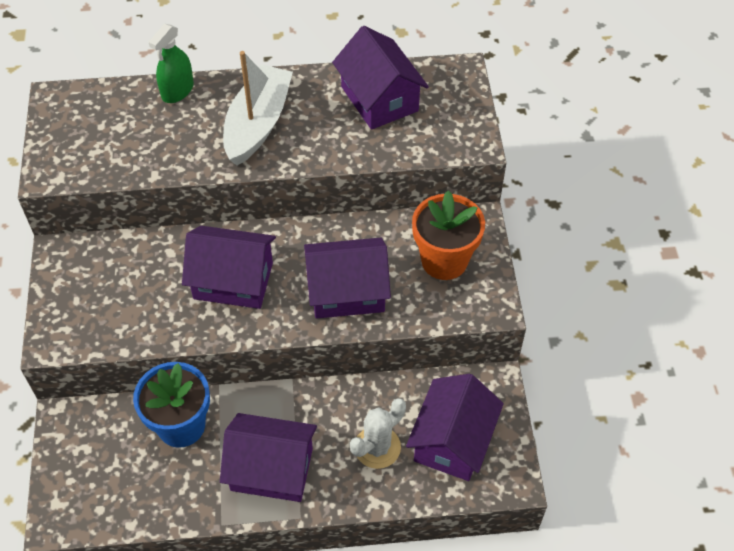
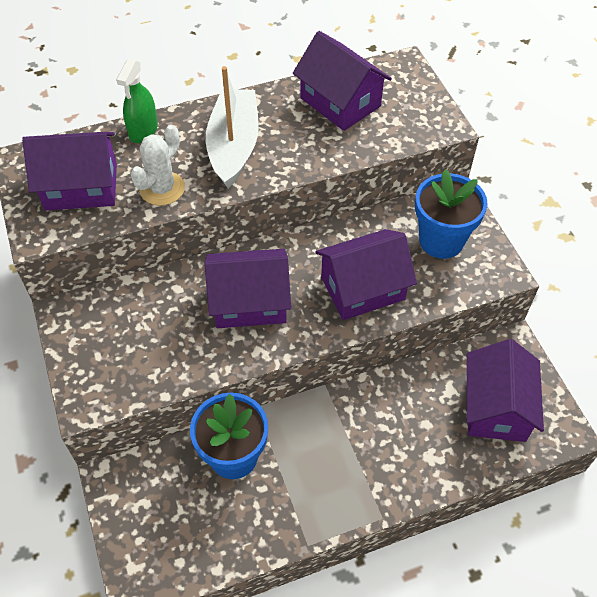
camera: 15 degrees left, 0 degrees up
purple house [220,413,317,502] -> purple house moved to [22,132,117,211]
white cactus [350,398,406,469] -> white cactus moved to [130,125,185,206]
orange flower pot [412,190,485,280] -> blue flower pot [415,169,488,259]

